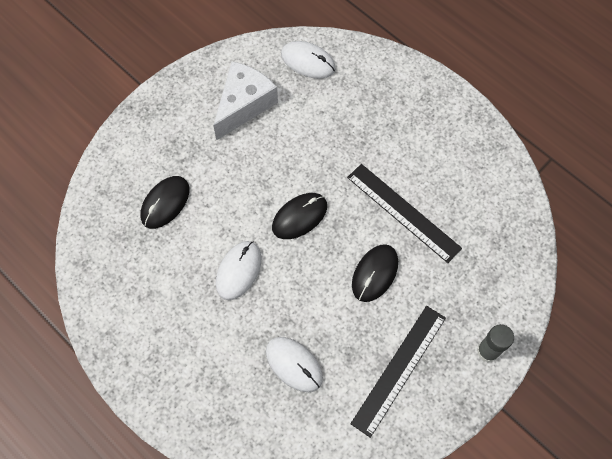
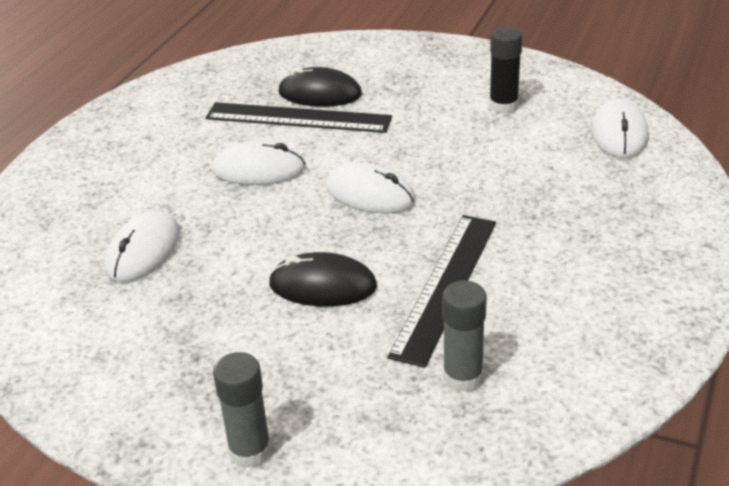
camera: 70 degrees right, 30 degrees down
white cheese [213,61,278,140] -> black glue stick [489,26,522,114]
black mouse [272,193,327,239] -> white mouse [326,162,416,213]
black ruler [350,306,446,438] -> black ruler moved to [206,102,392,133]
none -> grey glue stick [442,281,487,392]

